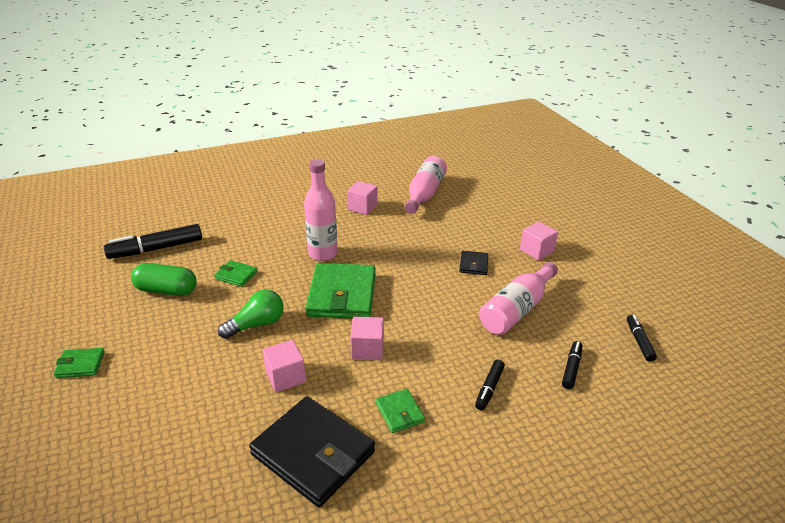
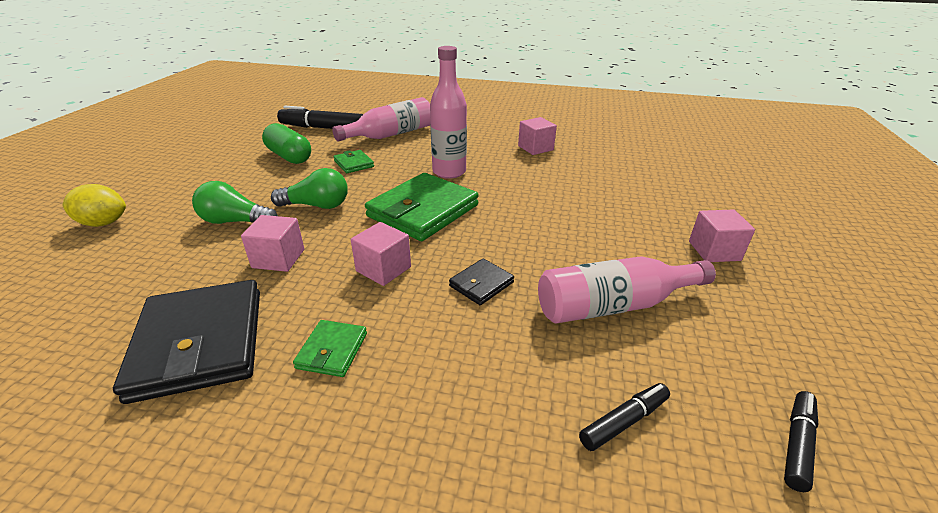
camera: 35 degrees right, 0 degrees up
green wallet [54,348,105,378] -> none
pink bottle [405,156,447,214] -> pink bottle moved to [332,97,431,142]
black wallet [459,251,488,275] -> black wallet moved to [449,258,514,305]
black marker [475,360,505,410] -> none
none -> yellow lemon [62,184,126,227]
none -> green light bulb [192,181,278,224]

